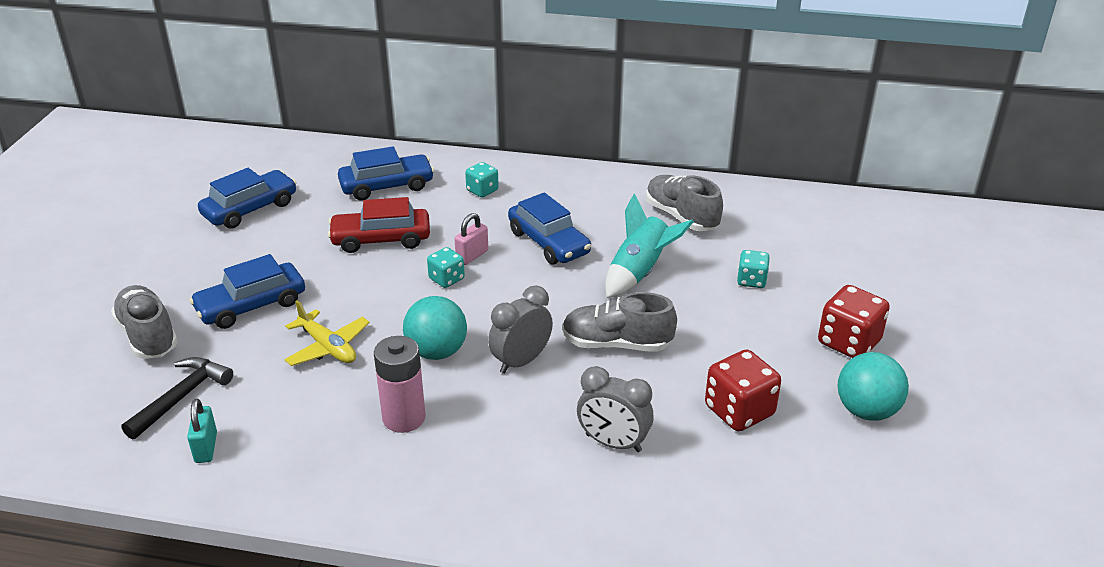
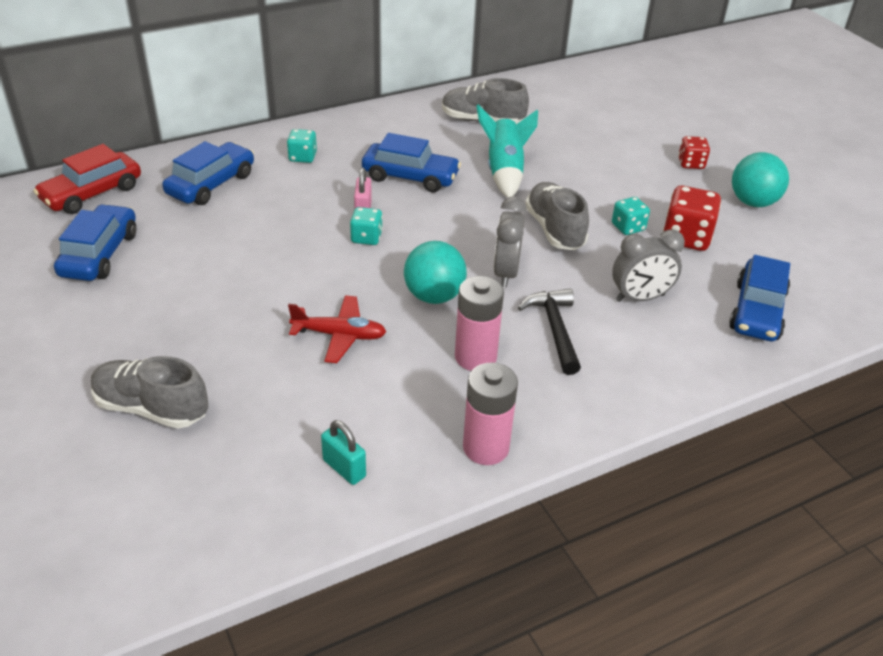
camera: 40 degrees left, 5 degrees up
black hammer [121,357,233,439] -> black hammer moved to [518,289,581,375]
blue car [189,254,305,329] -> blue car moved to [729,255,790,341]
yellow plane [284,300,370,366] -> red plane [288,295,386,363]
red car [328,197,430,253] -> red car moved to [33,144,141,214]
grey shoe [562,292,677,352] -> grey shoe turned 105 degrees clockwise [525,182,589,250]
turquoise dice [737,250,770,288] -> turquoise dice moved to [612,197,650,235]
red dice [818,285,890,358] -> red dice [678,136,710,169], size x0.60
none -> pink battery [463,363,518,465]

